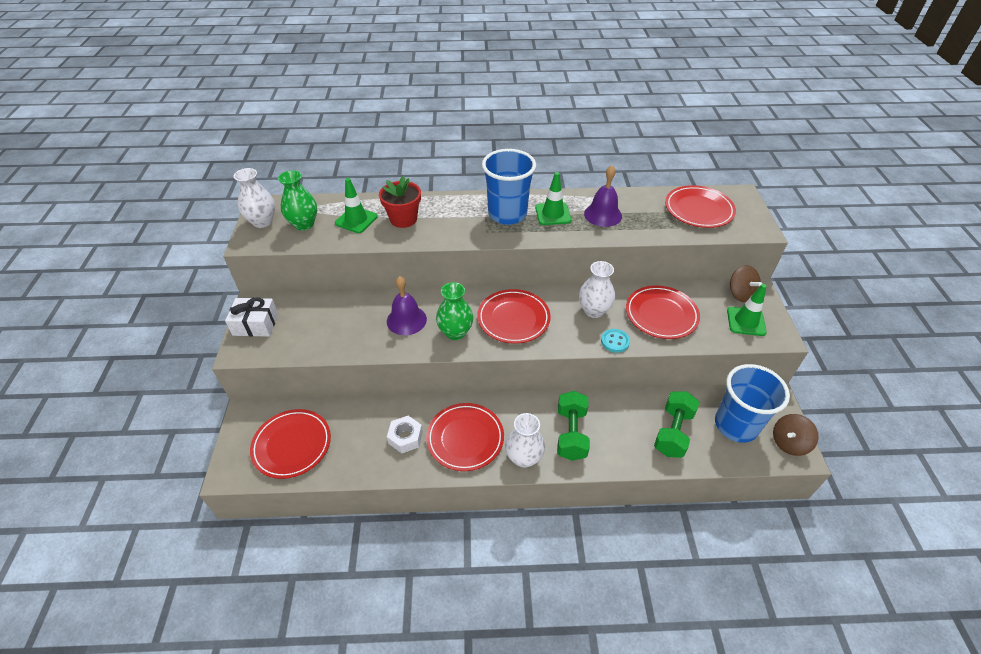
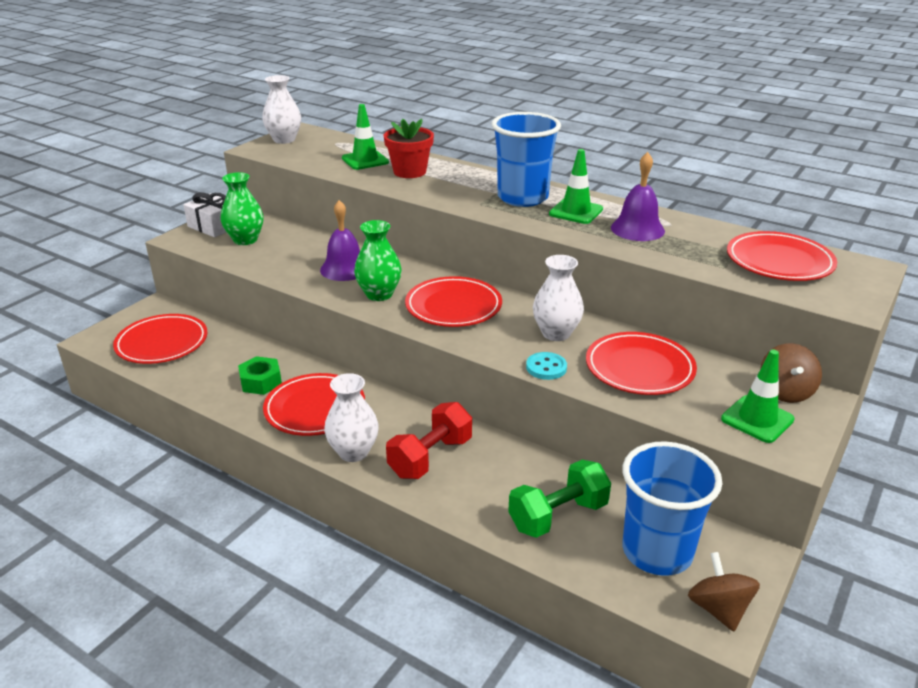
camera: 35 degrees right, 15 degrees down
green vase [278,170,317,231] -> green vase moved to [221,172,264,245]
white nut [387,416,423,453] -> green nut [238,356,282,395]
green dumbbell [557,391,590,461] -> red dumbbell [386,402,472,479]
brown spinning top [773,414,819,456] -> brown spinning top turned 75 degrees clockwise [688,552,760,632]

